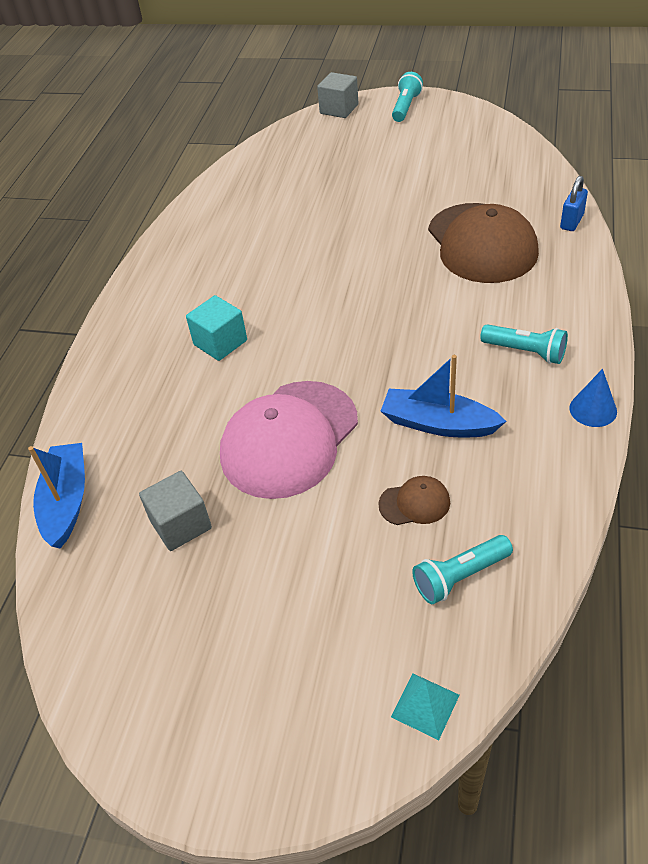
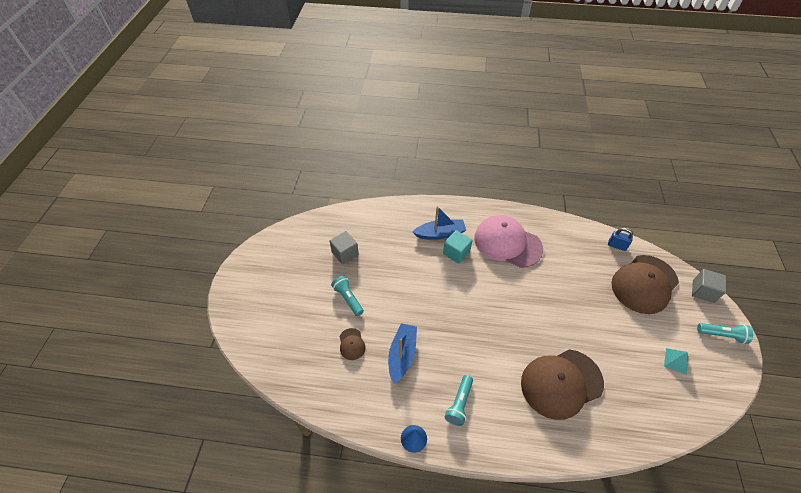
camera: 80 degrees right, 5 degrees up
blue boat [28,443,85,548] -> blue boat moved to [413,206,466,240]
pink cap [220,381,358,499] -> pink cap moved to [474,215,543,268]
turquoise pyramid [391,674,459,740] -> turquoise pyramid moved to [664,348,688,375]
turquoise flashlight [412,535,513,604] -> turquoise flashlight moved to [331,276,364,316]
blue padlock [560,176,588,231] -> blue padlock moved to [608,228,633,251]
none -> brown cap [611,255,679,314]

